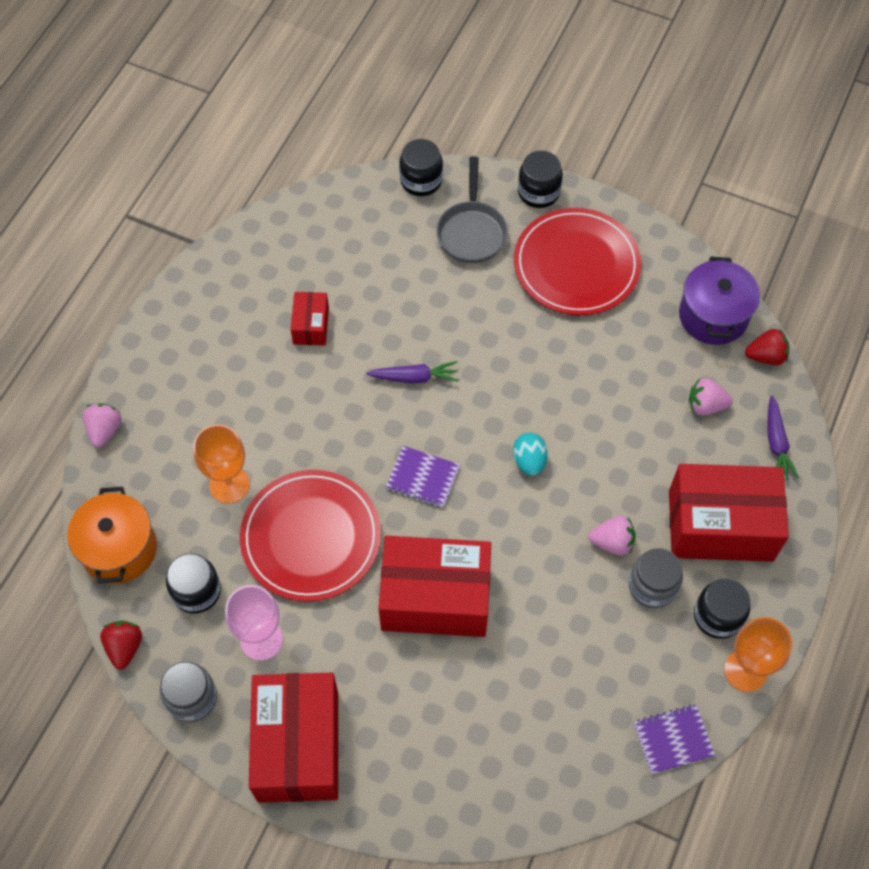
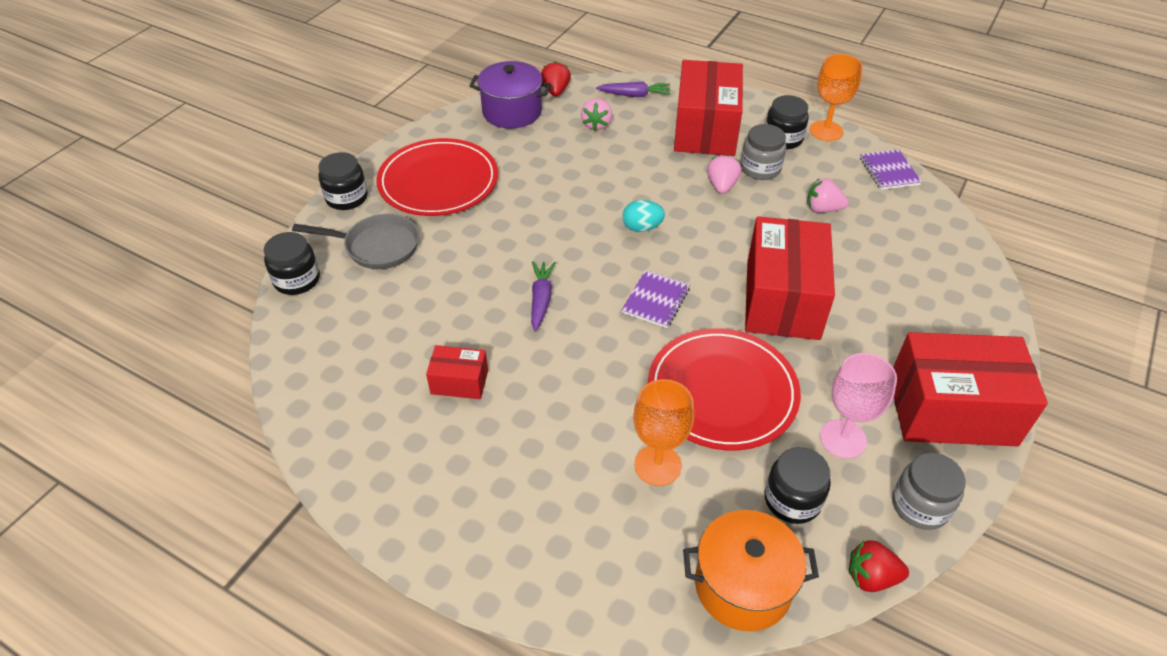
camera: 85 degrees left, 15 degrees down
pink strawberry [83,403,122,448] -> pink strawberry moved to [807,178,849,213]

